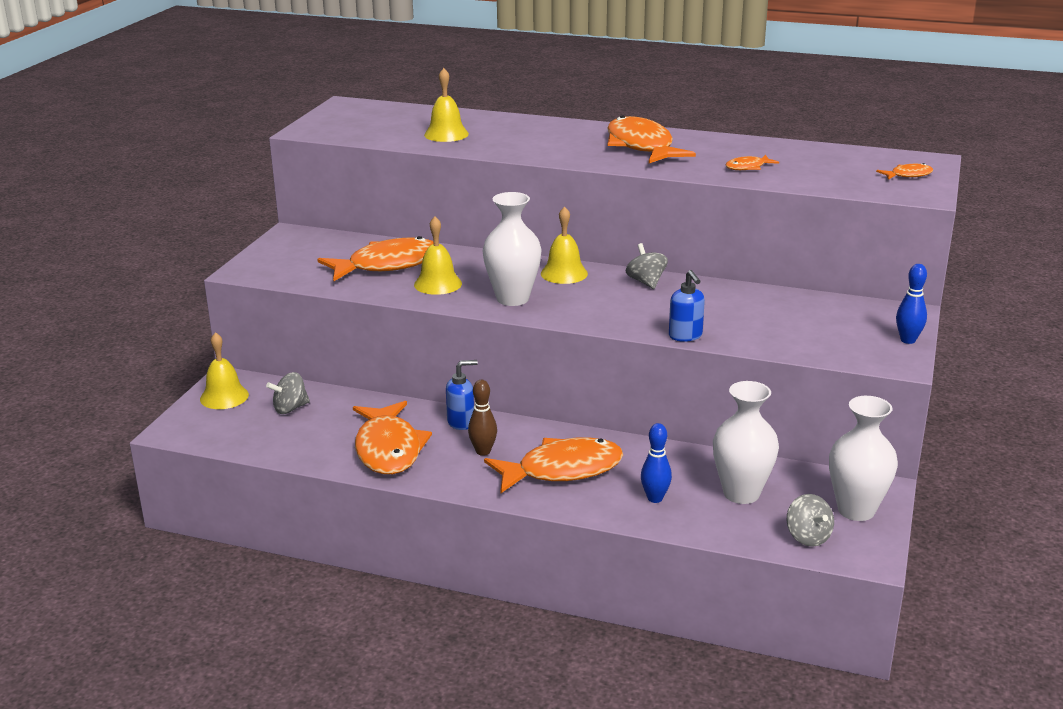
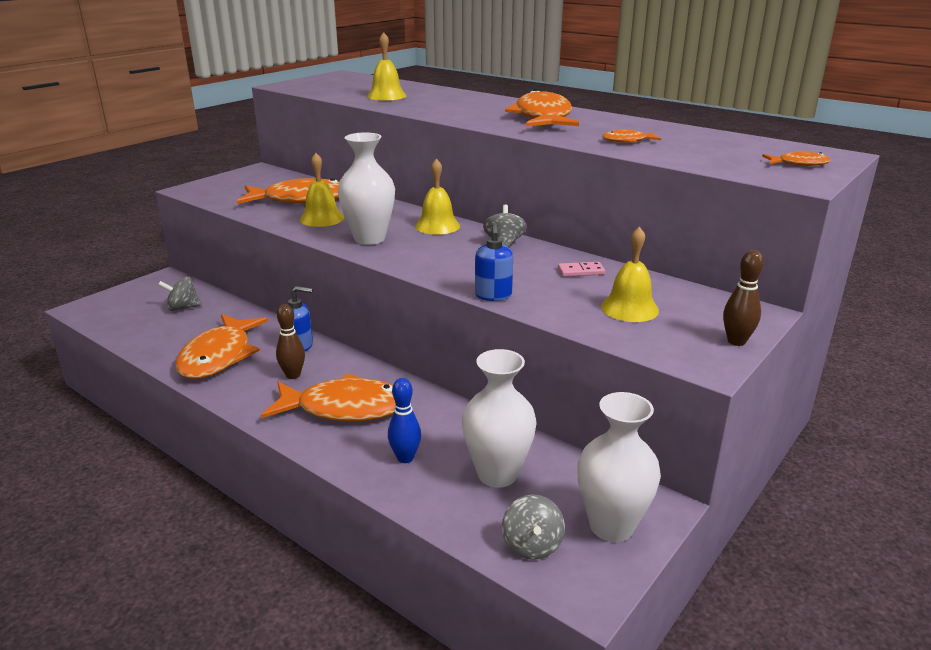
camera: 20 degrees right, 0 degrees up
yellow bell [200,332,249,409] -> yellow bell moved to [601,226,659,322]
blue bowling pin [896,264,927,344] -> brown bowling pin [723,250,764,346]
none -> pink domino [558,262,605,277]

